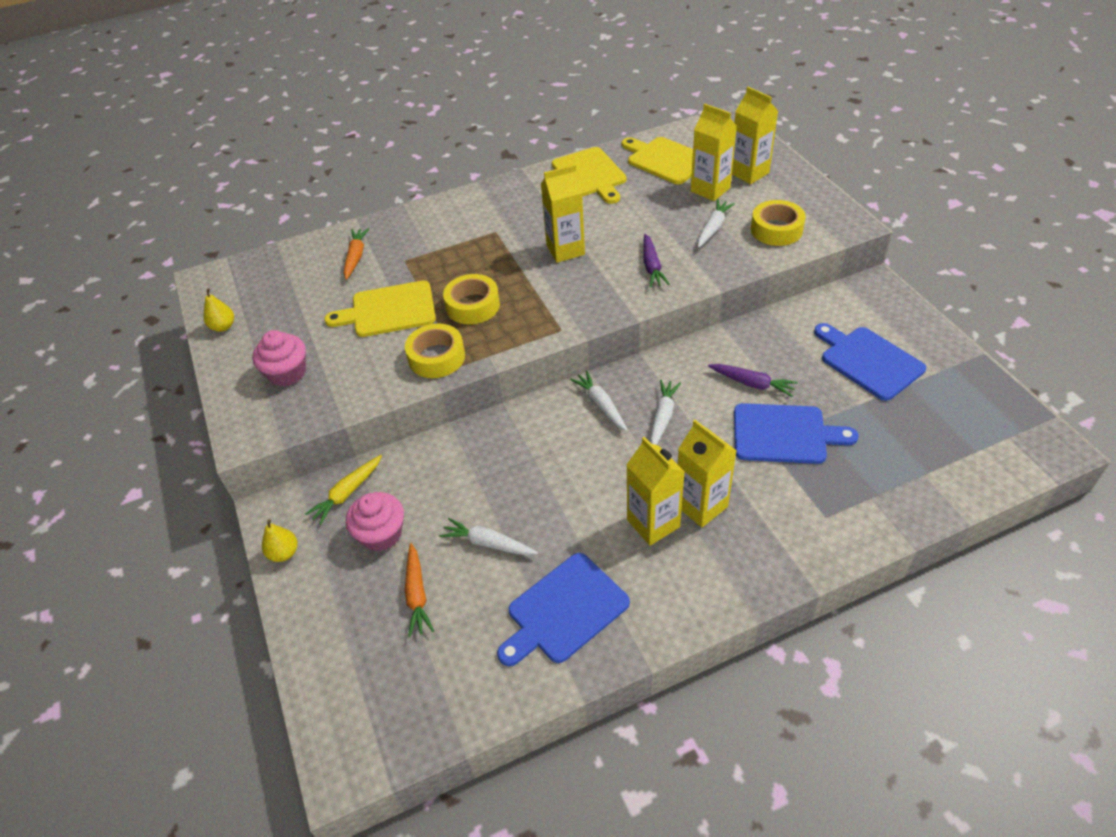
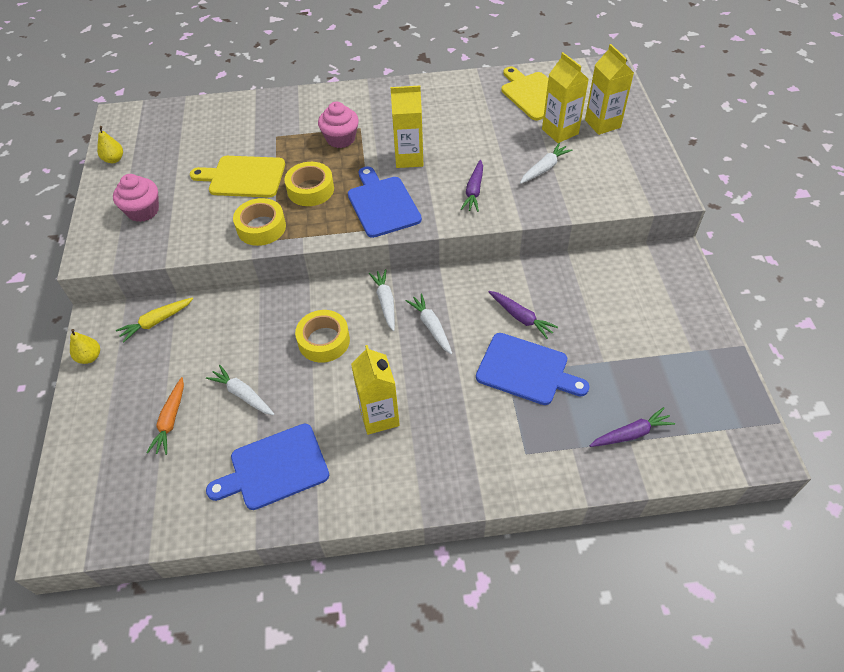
camera: 15 degrees right, 5 degrees up
orange carrot [344,228,369,280] -> none
pink cupcake [346,492,404,551] -> pink cupcake moved to [318,102,359,148]
yellow cutting board [552,147,627,204] -> none
white carrot [650,380,681,445] -> white carrot turned 60 degrees counterclockwise [406,293,452,354]
yellow carton [678,420,737,528] -> none
yellow tape [751,200,806,246] -> yellow tape moved to [295,310,350,363]
blue cutting board [814,323,926,401] -> blue cutting board moved to [348,166,422,238]
none -> purple carrot [590,407,675,447]

